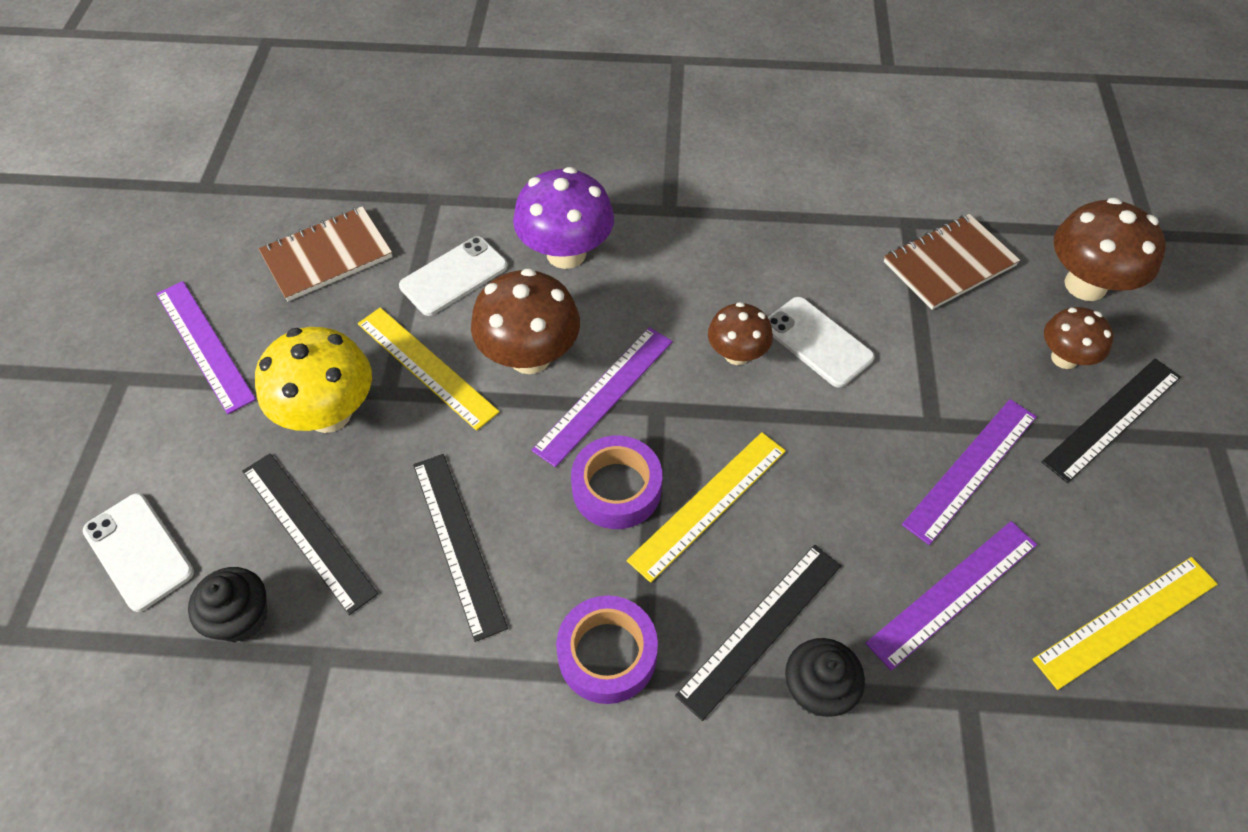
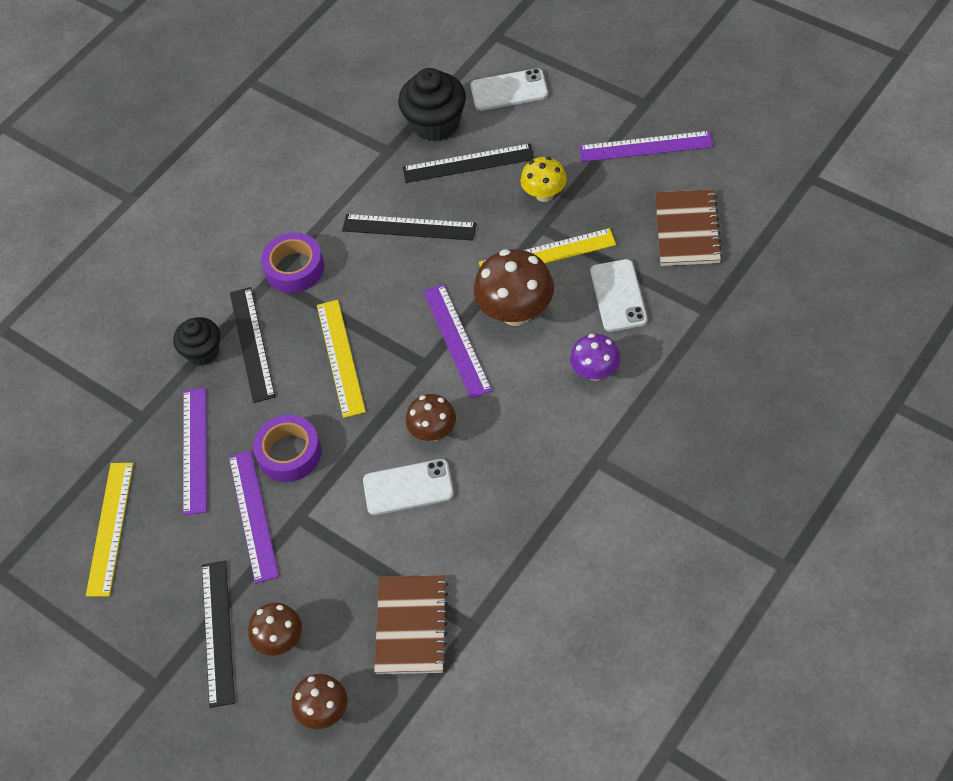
camera: 130 degrees right, 0 degrees up
black cupcake [188,567,267,642] -> black cupcake [398,68,466,142], size x1.55
yellow mushroom [255,327,372,433] -> yellow mushroom [520,157,567,202], size x0.61
purple mushroom [513,167,614,269] -> purple mushroom [570,334,620,381], size x0.61
purple tape [571,436,662,529] -> purple tape moved to [253,415,322,482]
brown mushroom [1054,197,1166,301] -> brown mushroom [292,674,347,729], size x0.61

